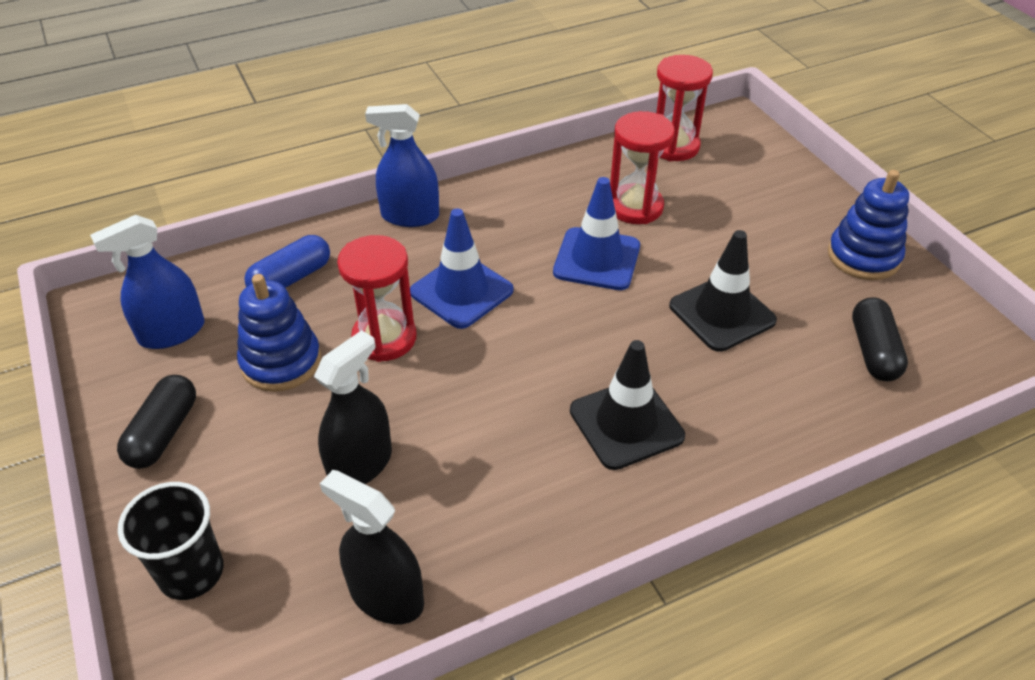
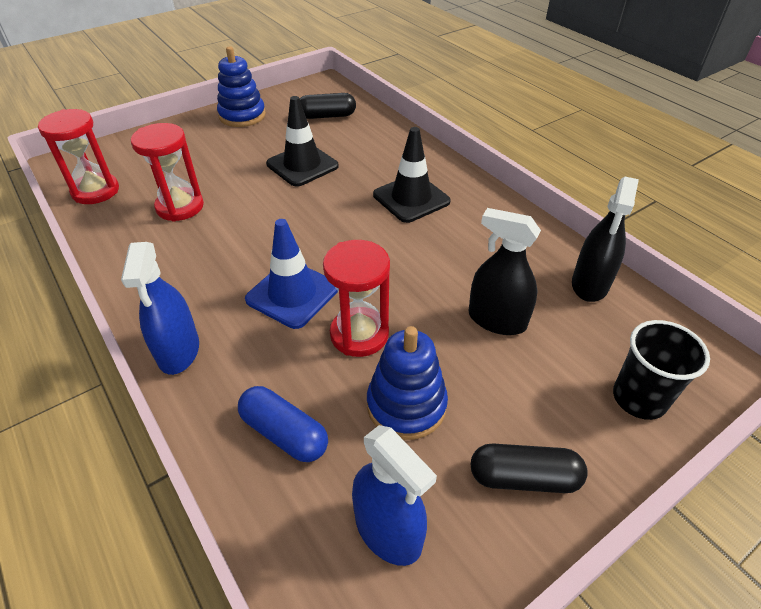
camera: 100 degrees left, 0 degrees up
blue traffic cone [553,177,640,290] -> none

